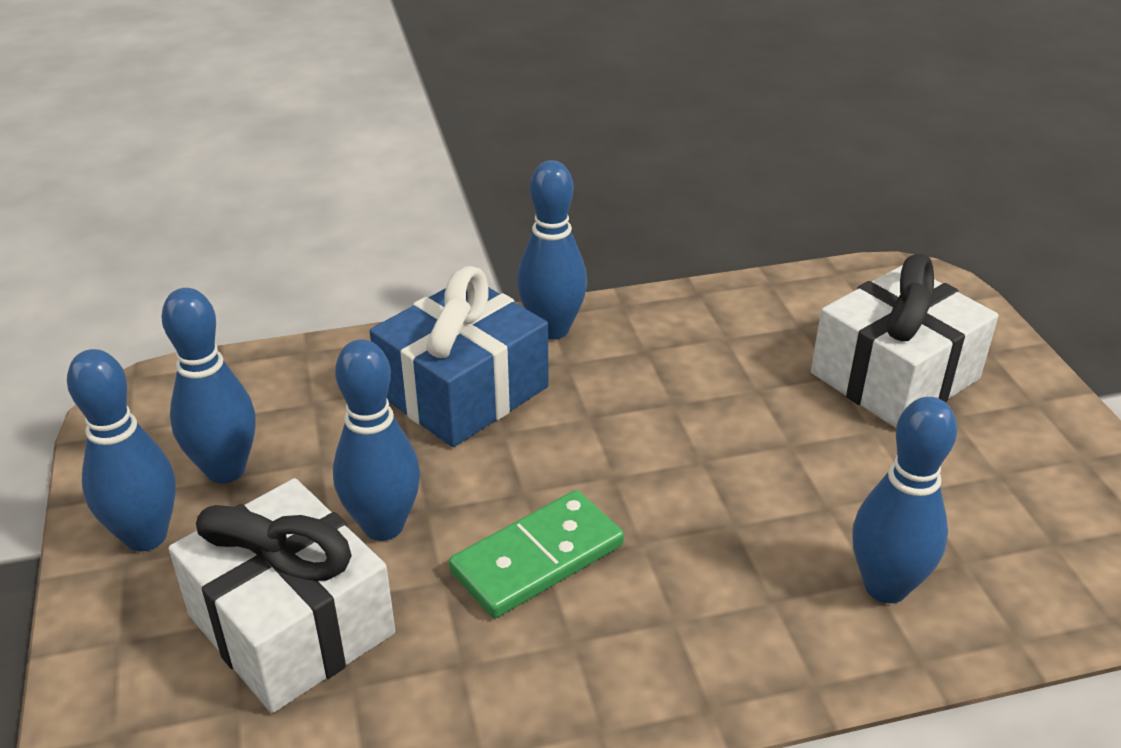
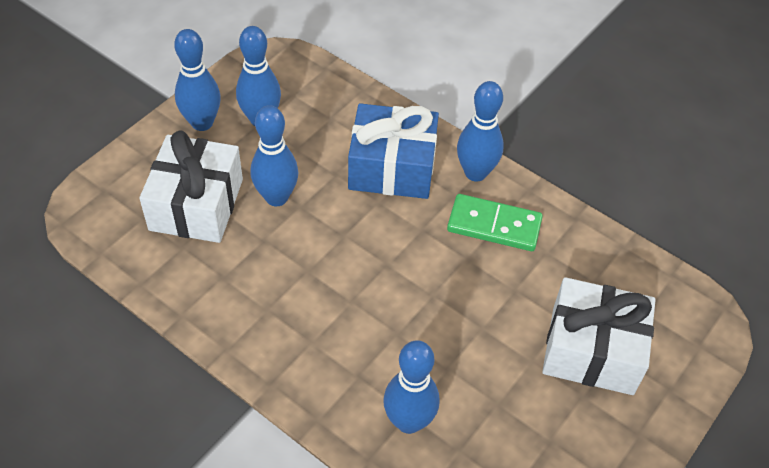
camera: 50 degrees right, 15 degrees up
green domino [449,490,624,618] -> green domino moved to [447,194,543,251]

